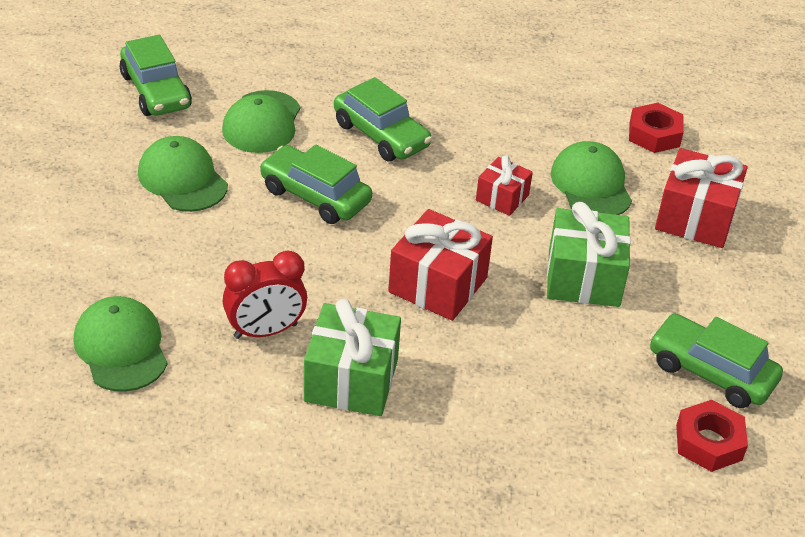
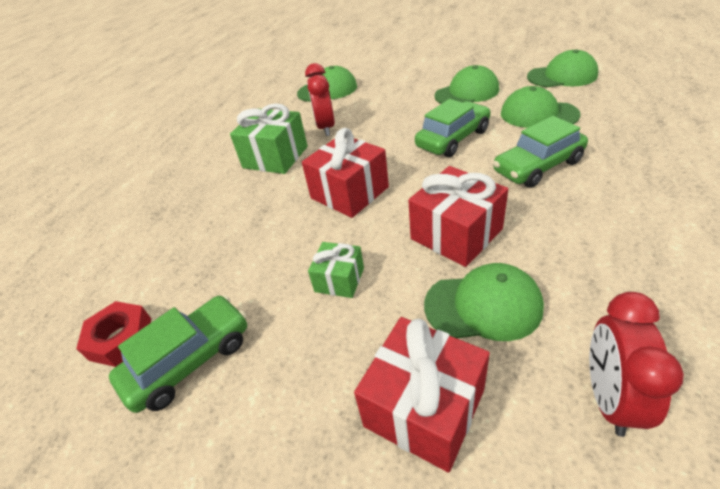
camera: 110 degrees right, 0 degrees up
green car [120,35,192,116] -> green cap [527,49,598,87]
red gift [476,155,533,216] -> red gift [408,166,508,267], size x1.73
green gift [547,202,631,307] -> green gift [308,242,364,298], size x0.58
red nut [629,103,684,153] -> red clock [589,292,684,437]

